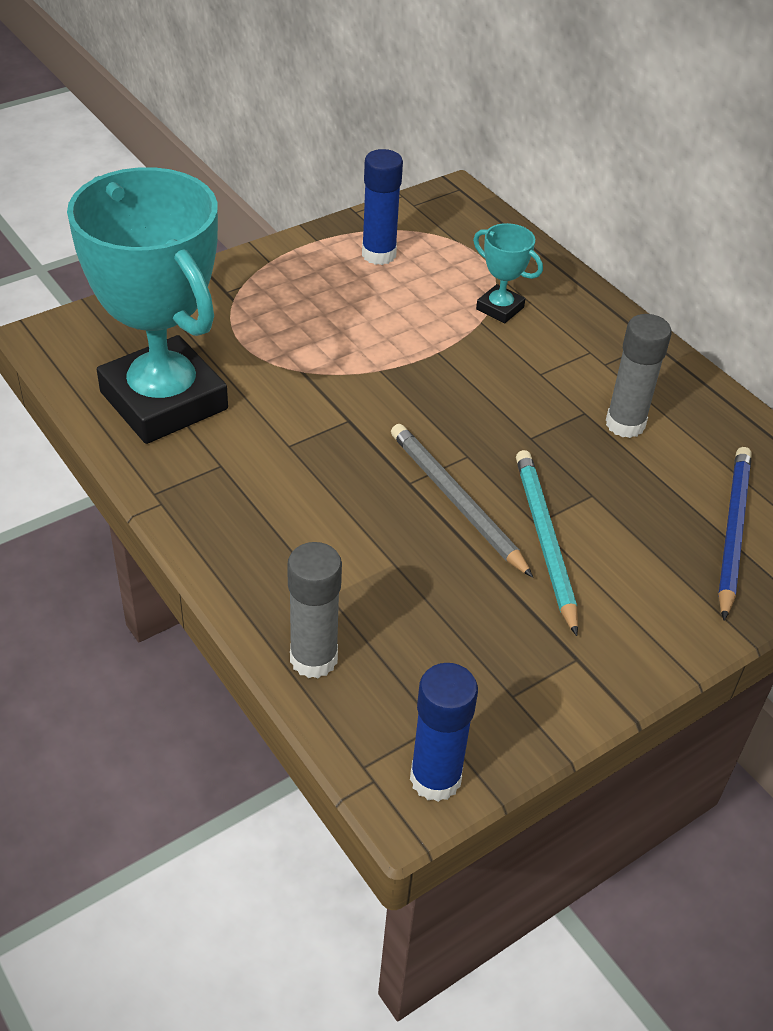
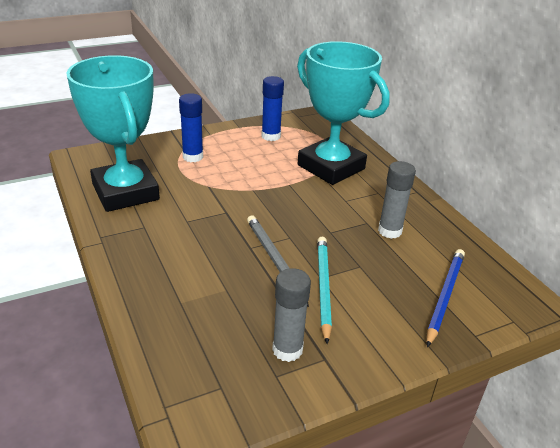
camera: 10 degrees right, 10 degrees down
grey glue stick [287,542,342,678] -> grey glue stick moved to [272,268,311,362]
blue glue stick [410,663,478,802] -> blue glue stick moved to [179,93,203,162]
turquoise trophy [473,223,543,323] -> turquoise trophy [297,41,390,185], size x2.42

